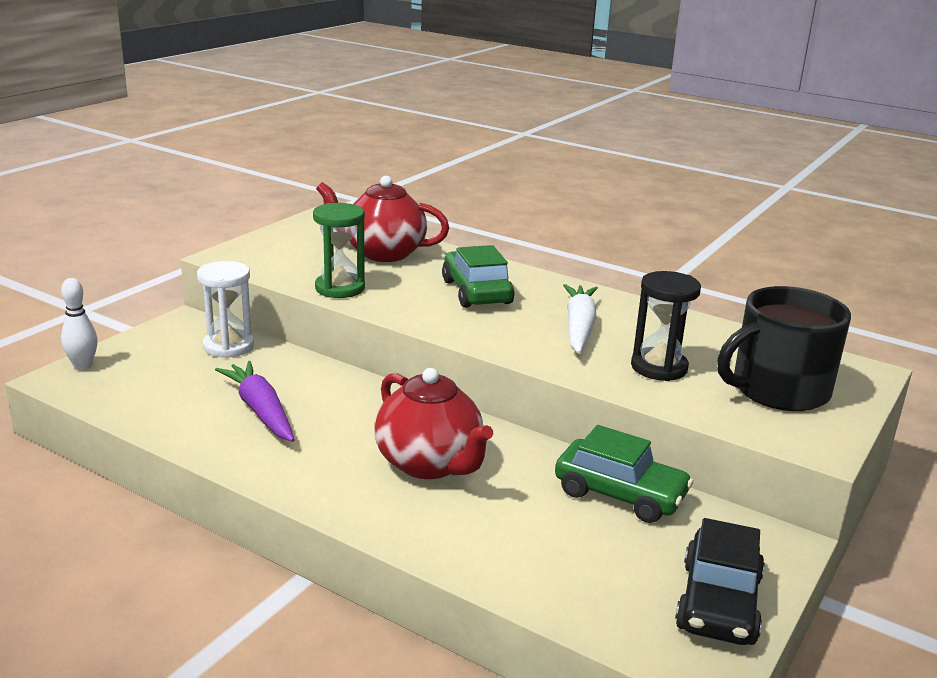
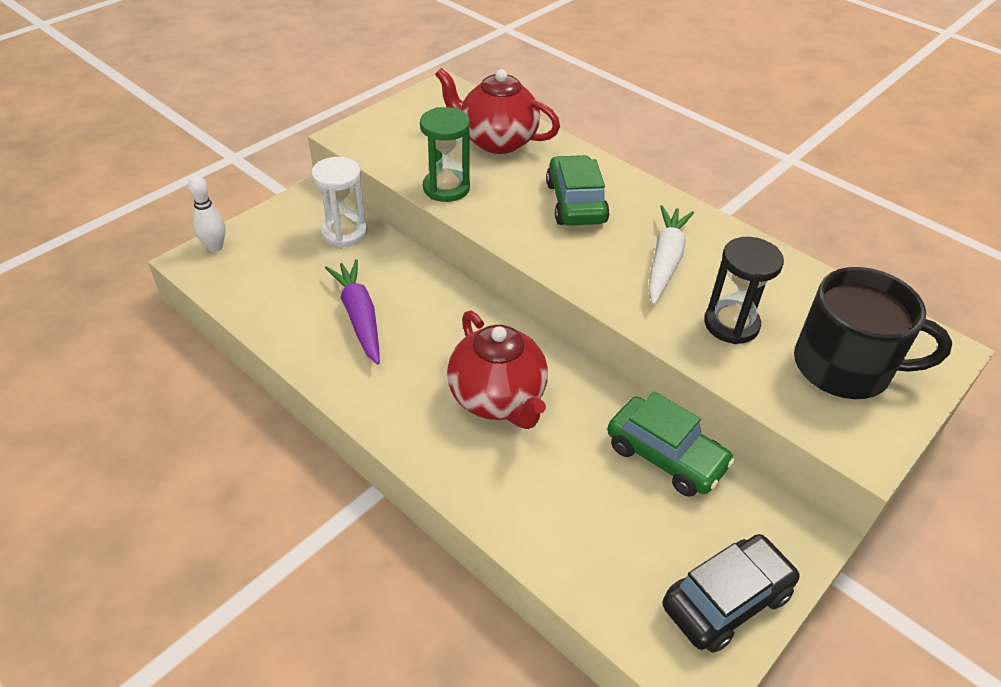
camera: 10 degrees right, 20 degrees up
black car [675,518,765,645] -> black car turned 150 degrees counterclockwise [663,534,800,653]
black mug [717,286,851,411] -> black mug turned 150 degrees counterclockwise [794,267,952,399]

